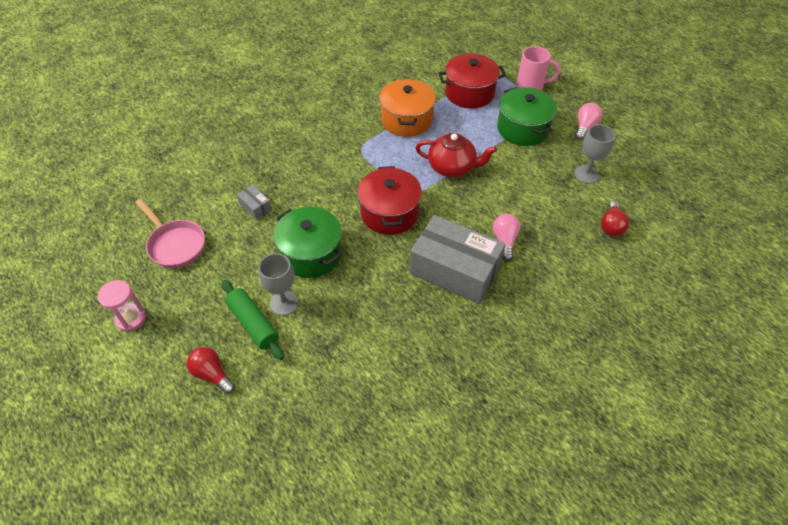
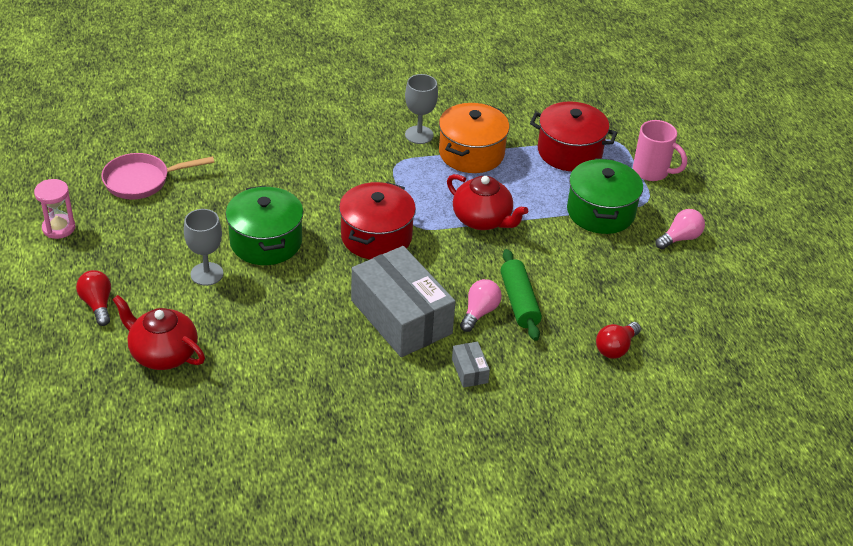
camera: 25 degrees right, 10 degrees down
pink pan [135,199,205,268] -> pink pan turned 90 degrees clockwise [102,153,215,199]
green rolling pin [222,280,284,360] -> green rolling pin moved to [500,249,542,341]
grey box [236,184,272,220] -> grey box moved to [452,342,490,388]
grey goblet [574,124,615,184] -> grey goblet moved to [405,74,438,144]
none -> red teapot [112,295,205,370]

